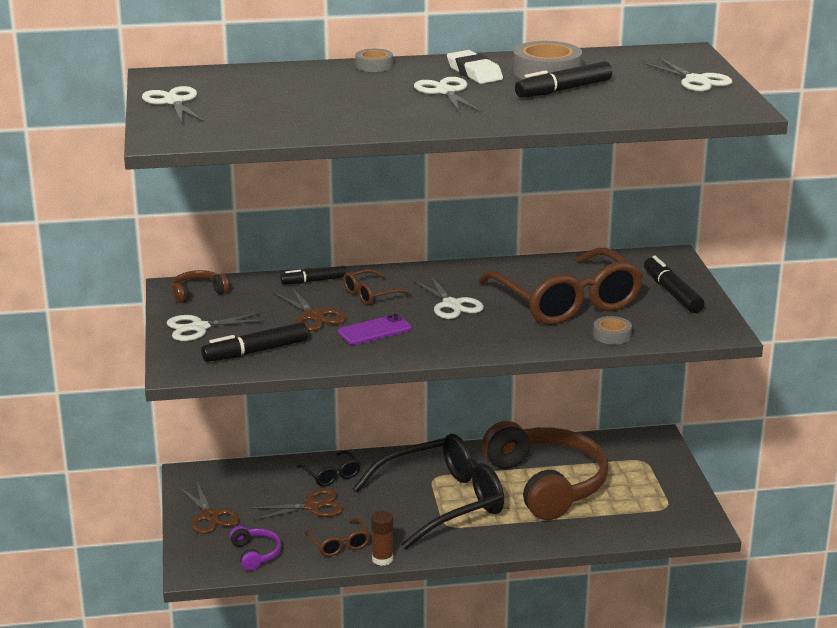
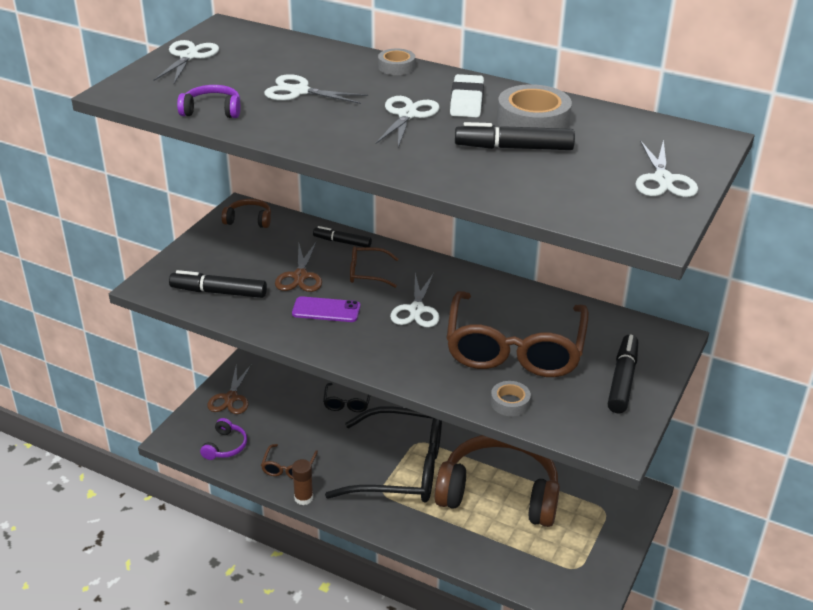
camera: 35 degrees right, 10 degrees up
white scissors [167,312,267,341] -> white scissors moved to [264,74,368,104]
brown scissors [250,488,343,521] -> none
brown headphones [482,421,609,520] -> brown headphones turned 90 degrees counterclockwise [434,435,560,527]
none -> purple headphones [177,85,240,118]

